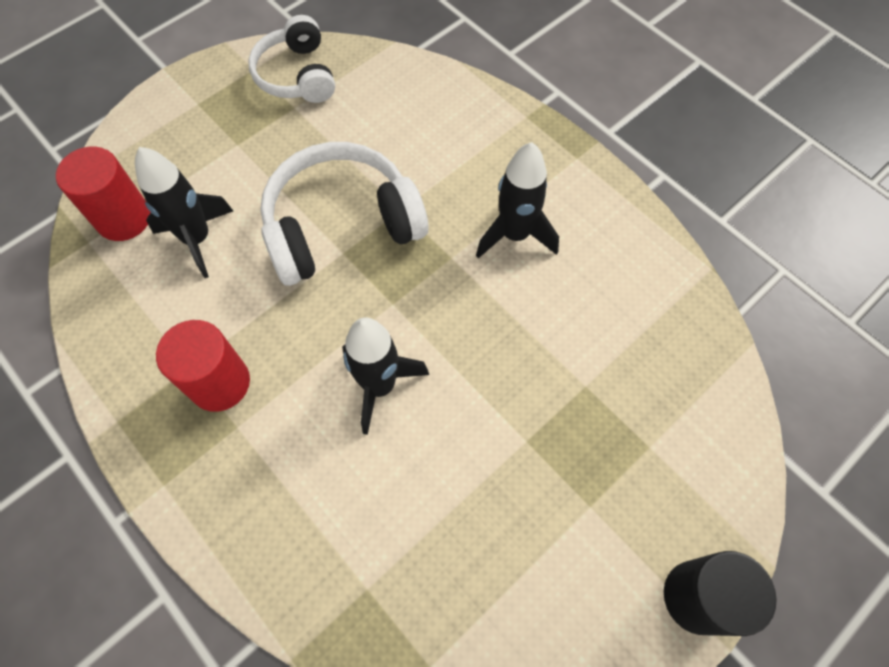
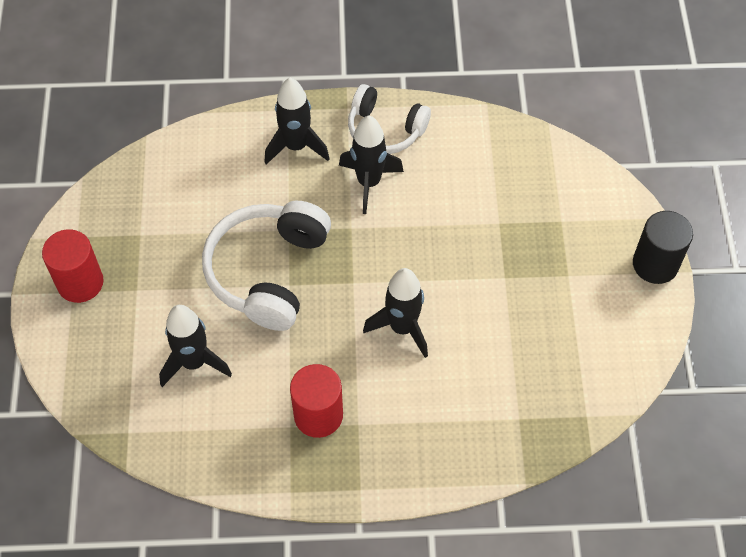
camera: 50 degrees left, 5 degrees down
red cylinder [56,146,151,241] -> red cylinder moved to [42,229,104,303]
white headphones [249,15,335,103] -> white headphones moved to [348,84,431,154]
none -> black rocket [264,78,330,165]

